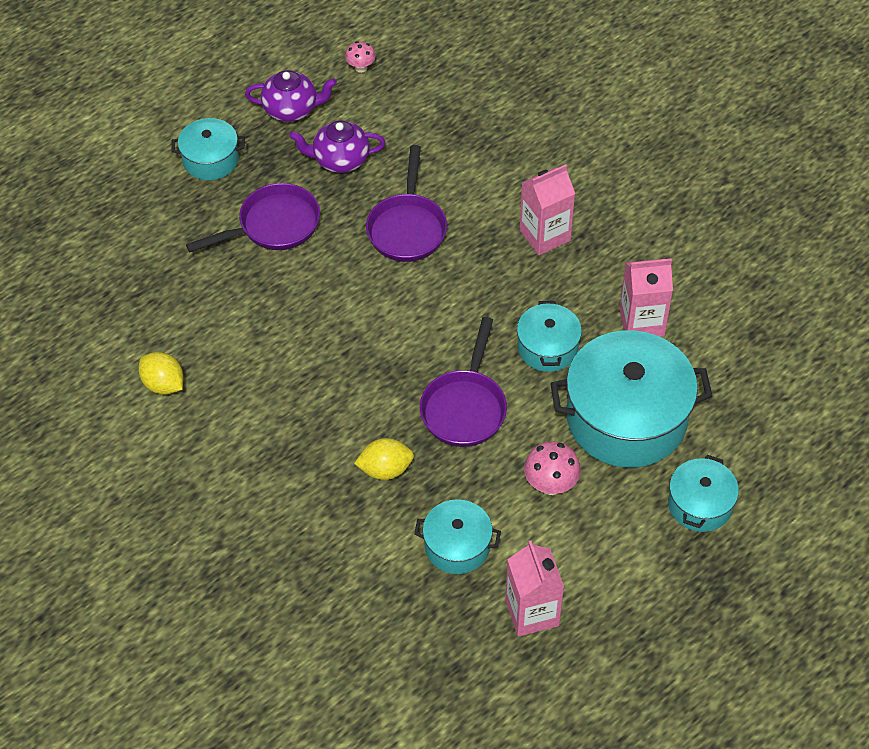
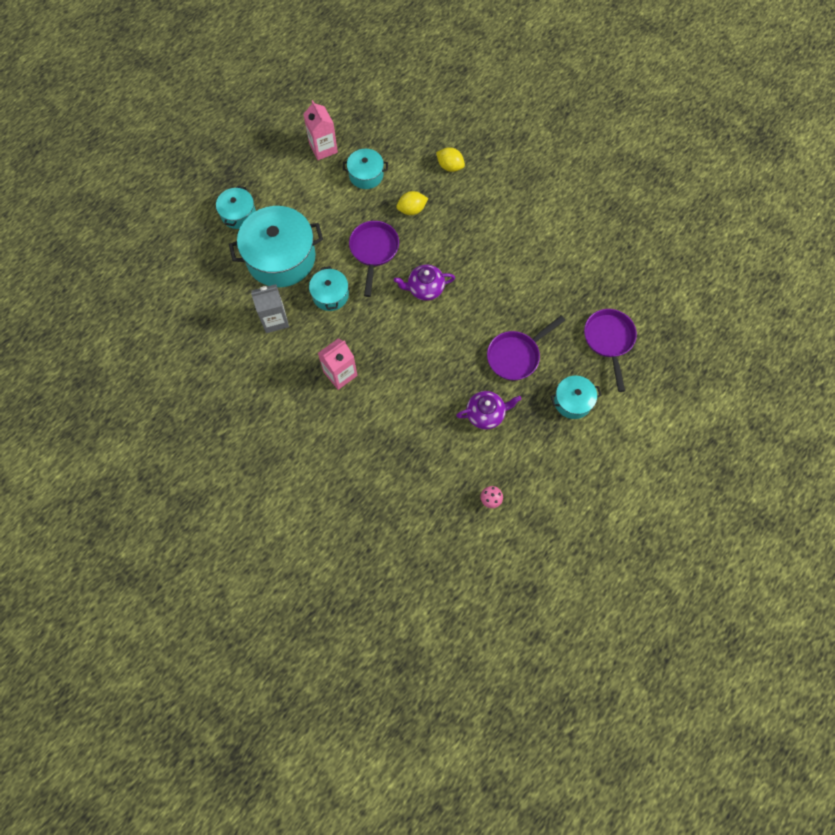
camera: 170 degrees right, 15 degrees up
yellow lemon [139,352,183,395] -> yellow lemon moved to [436,147,465,172]
purple teapot [245,70,337,122] -> purple teapot moved to [394,265,455,301]
purple pan [366,145,447,262] -> purple pan moved to [584,309,637,392]
pink mushroom [524,441,581,495] -> none
pink carton [619,259,673,337] -> grey carton [251,284,289,333]

